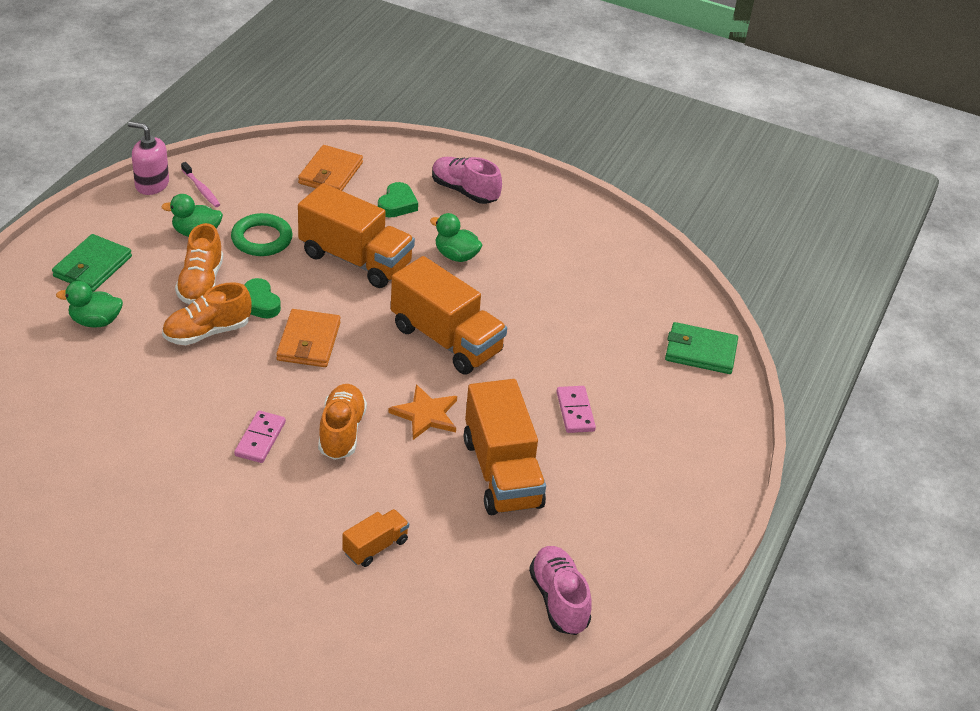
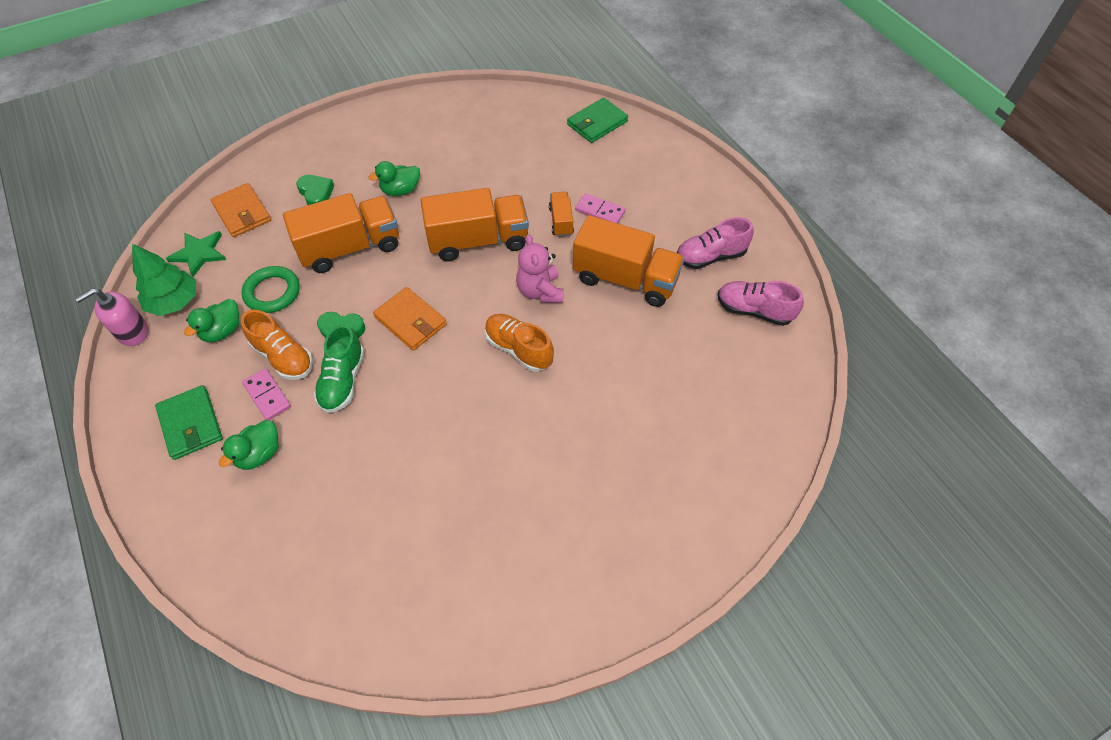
camera: 50 degrees left, 15 degrees up
orange shoe [162,282,252,345] -> green shoe [314,324,365,413]
pink toothbrush [181,162,220,207] -> green tree [132,244,196,316]
pink domino [234,410,286,463] -> pink domino moved to [242,368,291,420]
orange truck [342,509,409,567] -> orange truck moved to [549,192,574,237]
orange star [388,384,457,440] -> pink teddy bear [516,234,563,303]
pink shoe [432,157,502,204] -> pink shoe moved to [677,217,754,269]
none -> green star [166,231,226,277]

